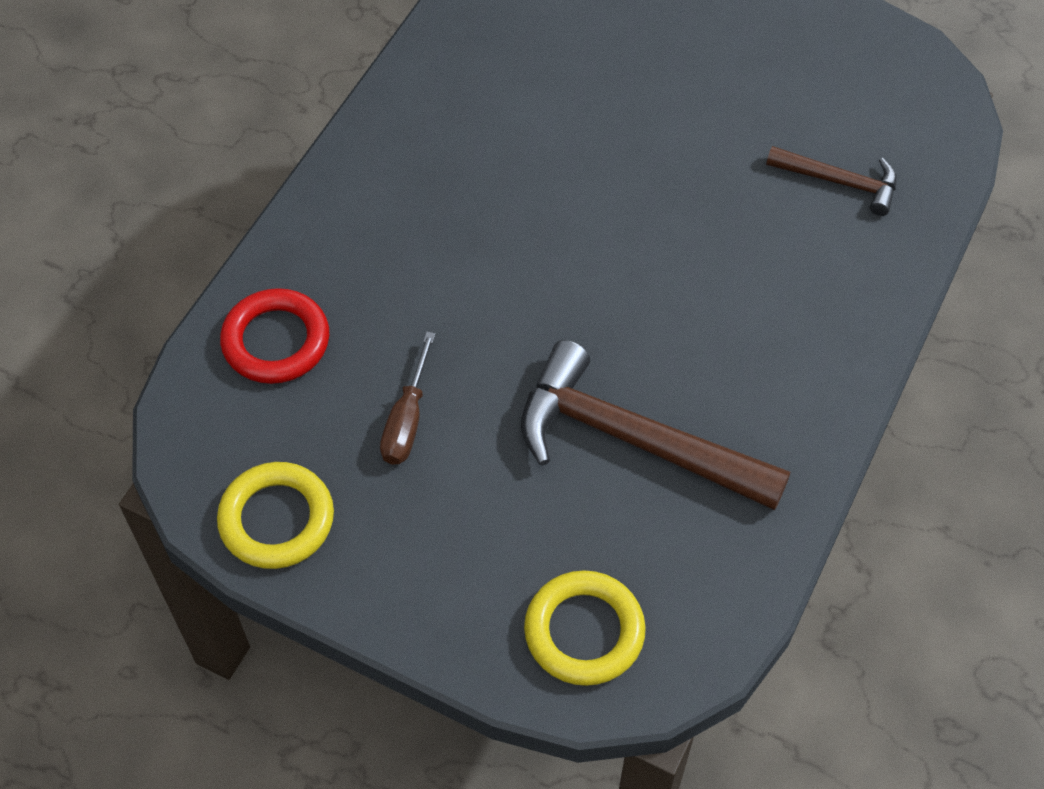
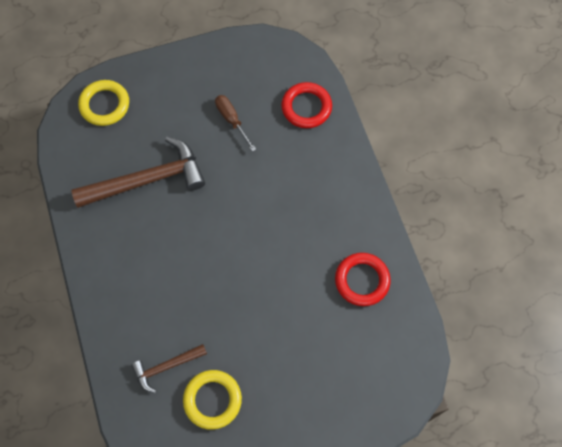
camera: 135 degrees right, 10 degrees up
yellow ring [217,462,334,569] -> yellow ring moved to [183,370,242,430]
none -> red ring [335,253,391,306]

